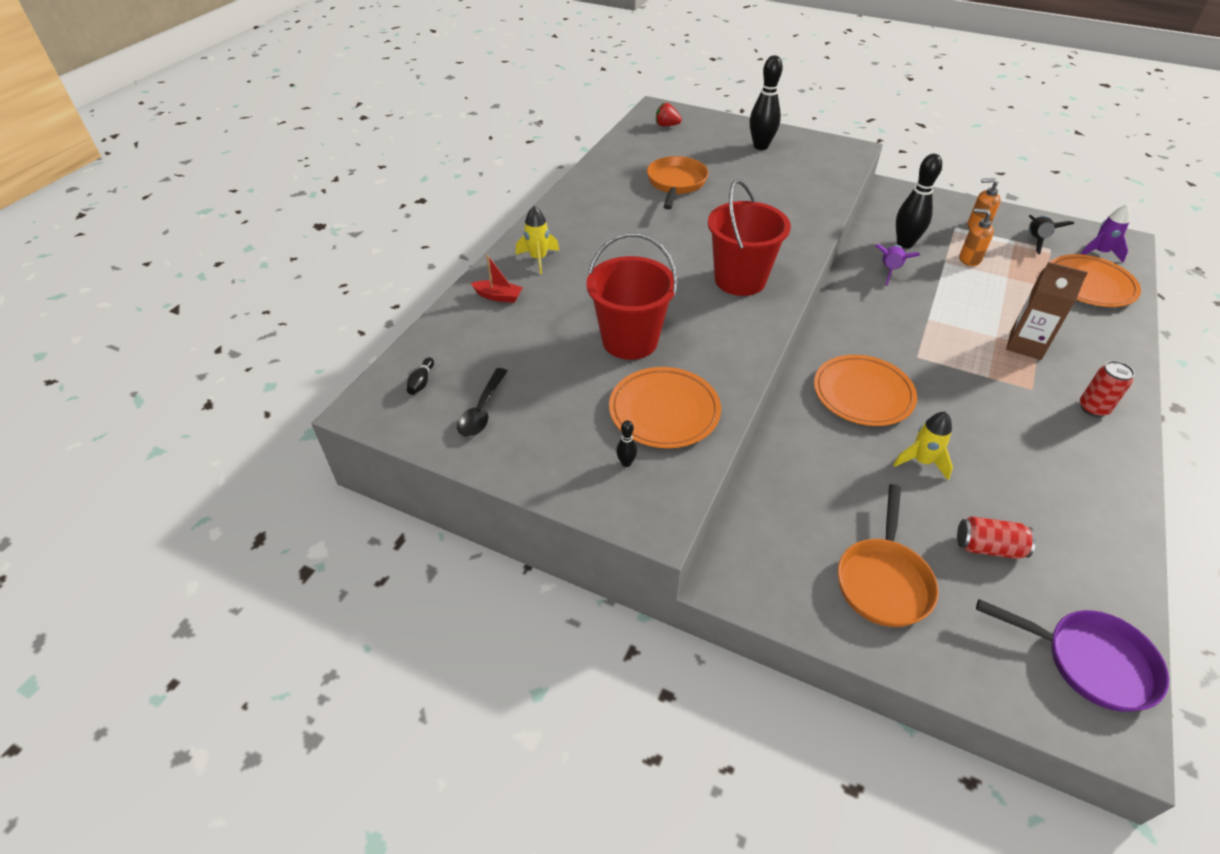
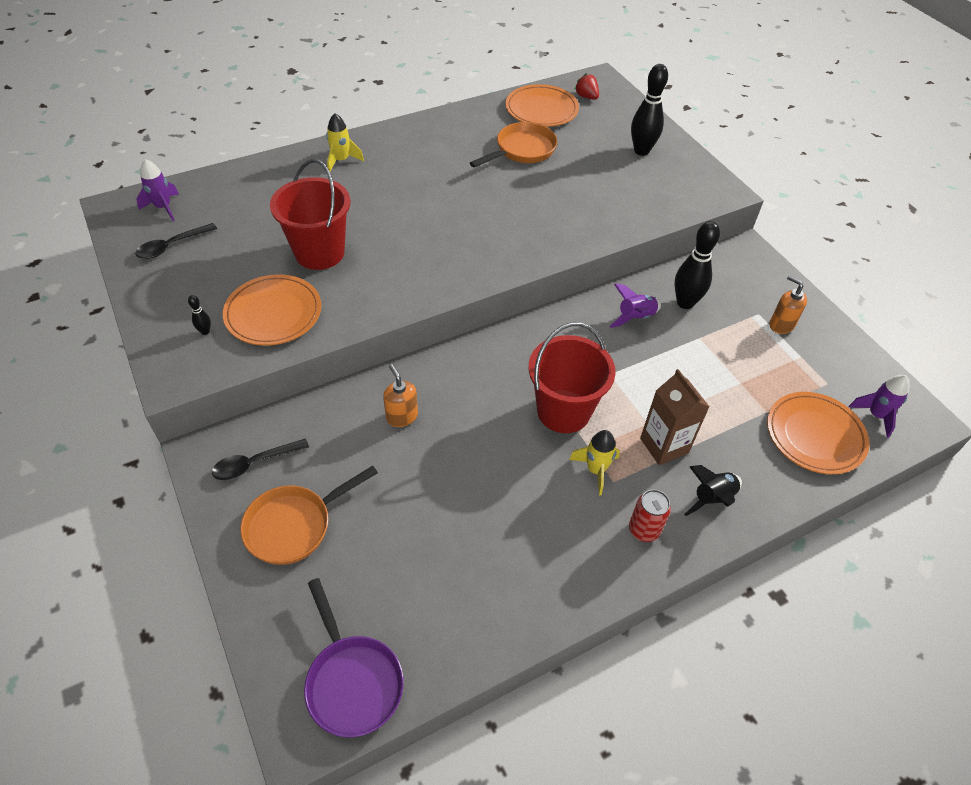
camera: 35 degrees right, 5 degrees up
black bowling pin [407,357,434,395] -> purple rocket [136,159,179,221]
red boat [471,255,523,303] -> none
red bucket [708,179,791,296] -> red bucket moved to [529,322,616,433]
orange plate [814,355,917,426] -> orange plate moved to [506,84,579,127]
yellow rocket [893,412,953,480] -> yellow rocket moved to [569,430,620,495]
red can [957,516,1036,559] -> none
orange soap dispenser [959,208,994,266] -> orange soap dispenser moved to [383,364,418,427]
black rocket [1028,215,1074,254] -> black rocket moved to [684,465,742,516]
none -> black spoon [212,438,309,480]

